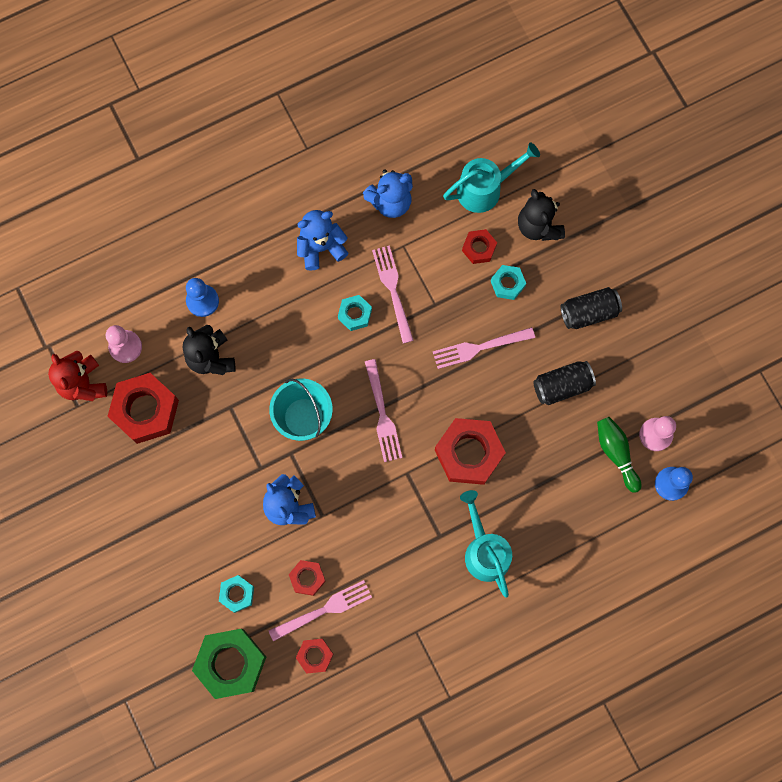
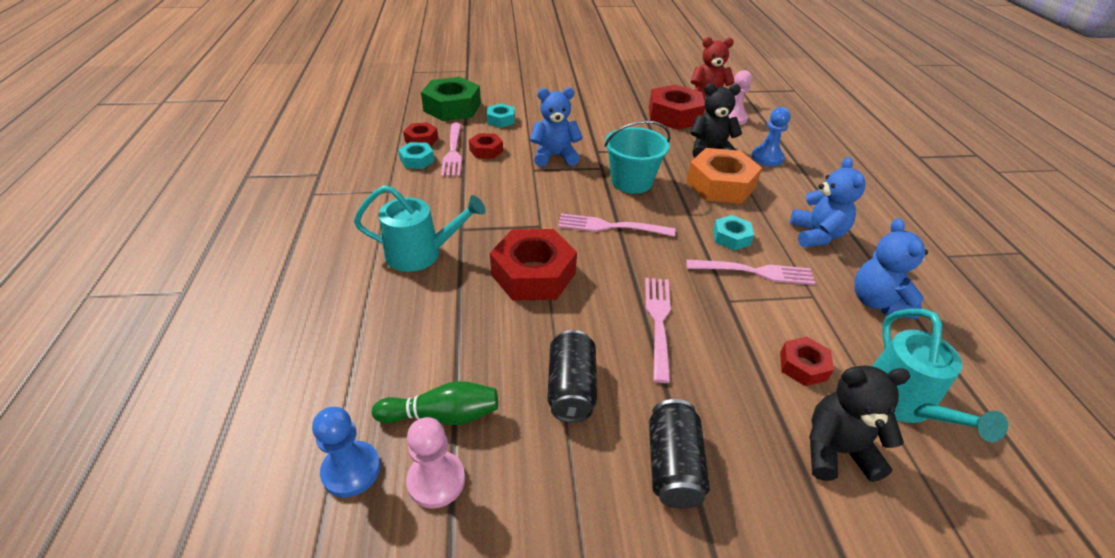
camera: 110 degrees right, 35 degrees down
turquoise nut [491,265,526,300] -> turquoise nut moved to [398,142,435,169]
none -> orange nut [686,148,762,204]

